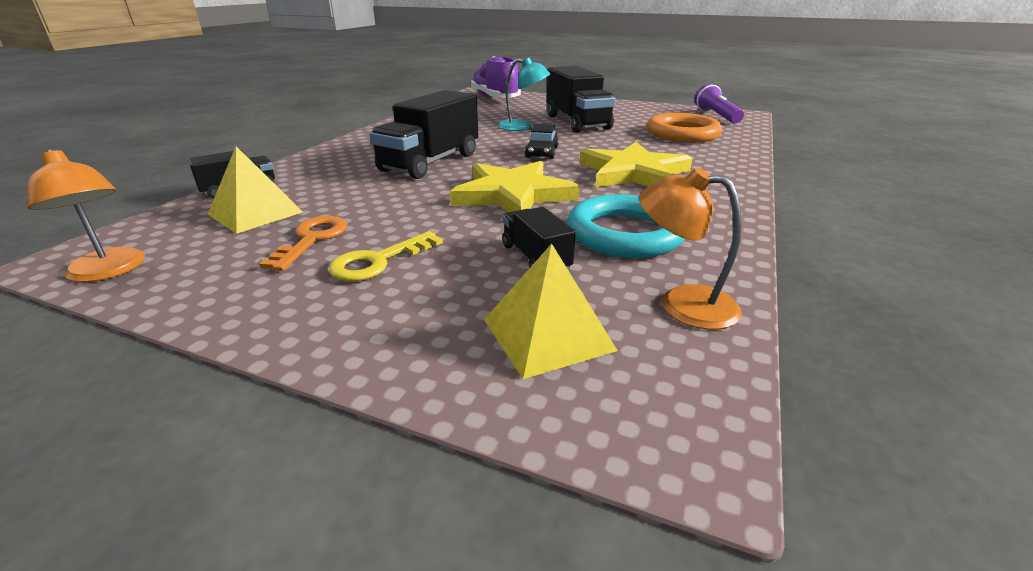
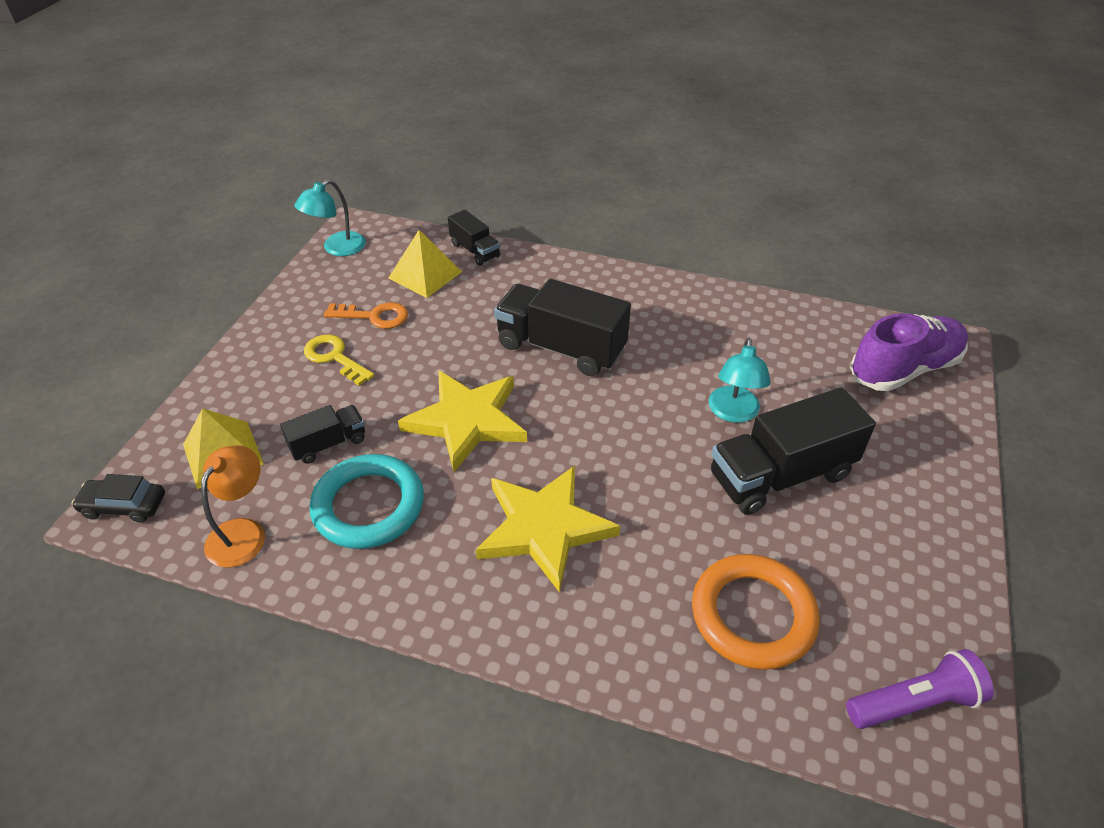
camera: 85 degrees right, 15 degrees up
orange lamp [27,149,145,282] -> turquoise lamp [294,180,366,256]
black car [525,124,559,159] -> black car moved to [72,474,165,523]

